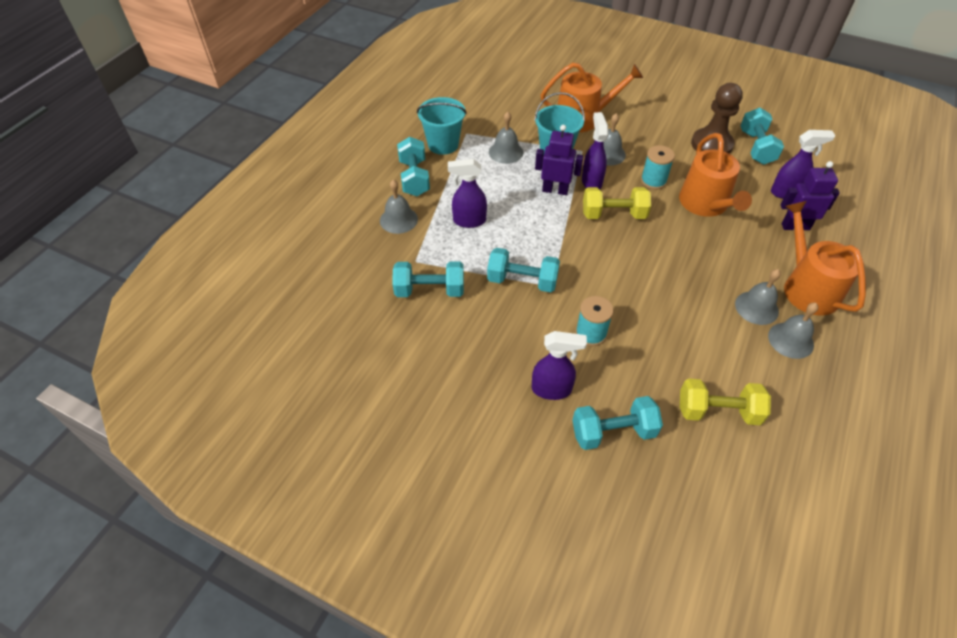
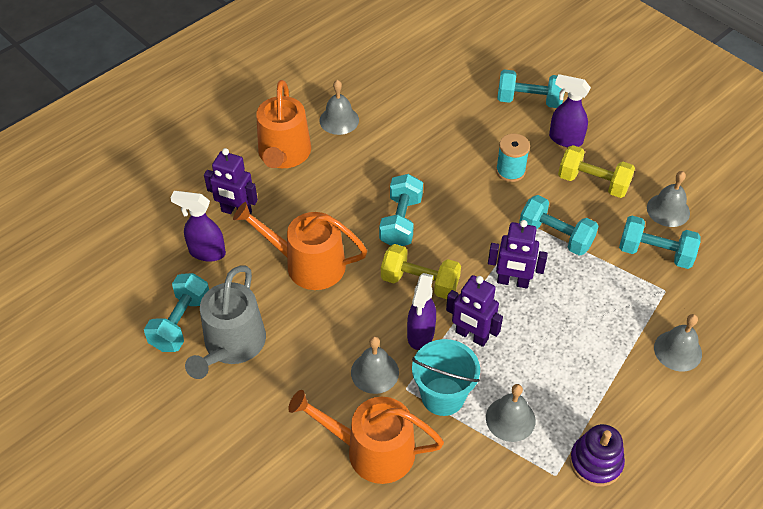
camera: 160 degrees left, 0 degrees up
turquoise dumbbell [397,137,430,196] -> turquoise dumbbell moved to [379,174,423,246]
turquoise bucket [417,97,467,155] -> purple stacking toy [570,424,625,487]
purple spray bottle [448,159,487,228] -> none
turquoise spool [641,145,675,190] -> none
orange watering can [679,133,752,217] -> orange watering can turned 90 degrees counterclockwise [233,202,367,290]
yellow dumbbell [680,378,771,425] -> yellow dumbbell moved to [558,145,635,198]
brown pawn [691,83,743,154] -> grey watering can [185,266,266,379]
grey bell [735,269,781,325] -> grey bell moved to [647,171,690,227]
none -> purple robot [488,220,548,289]

